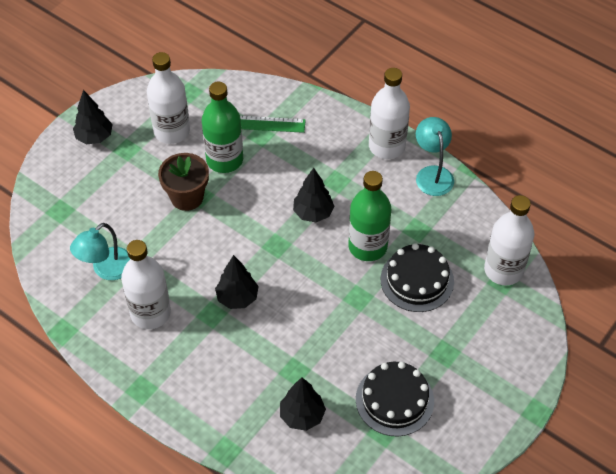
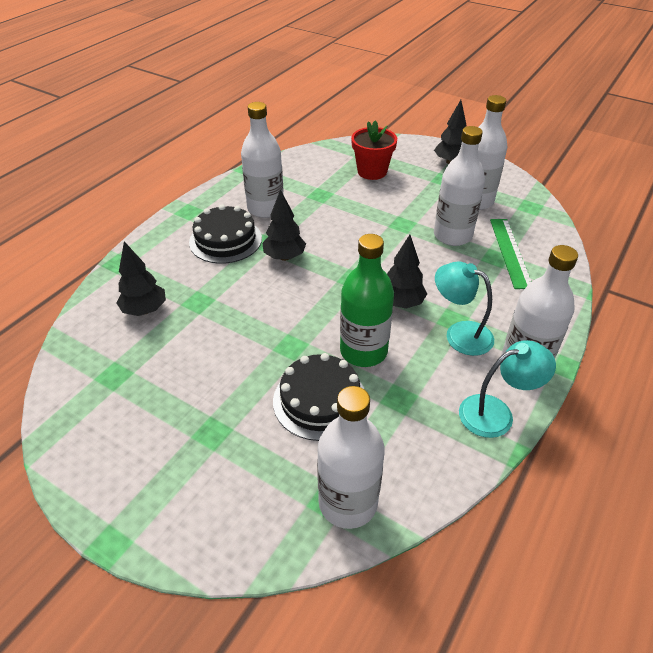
camera: 85 degrees right, 10 degrees down
turquoise lamp [70,223,130,280] -> turquoise lamp moved to [435,261,494,356]
brown flower pot [158,153,209,211] -> none
green bottle [202,82,243,173] -> white bottle [434,126,485,246]
black cake [356,362,434,436] -> black cake moved to [189,204,262,264]
none -> red flower pot [351,120,397,180]

